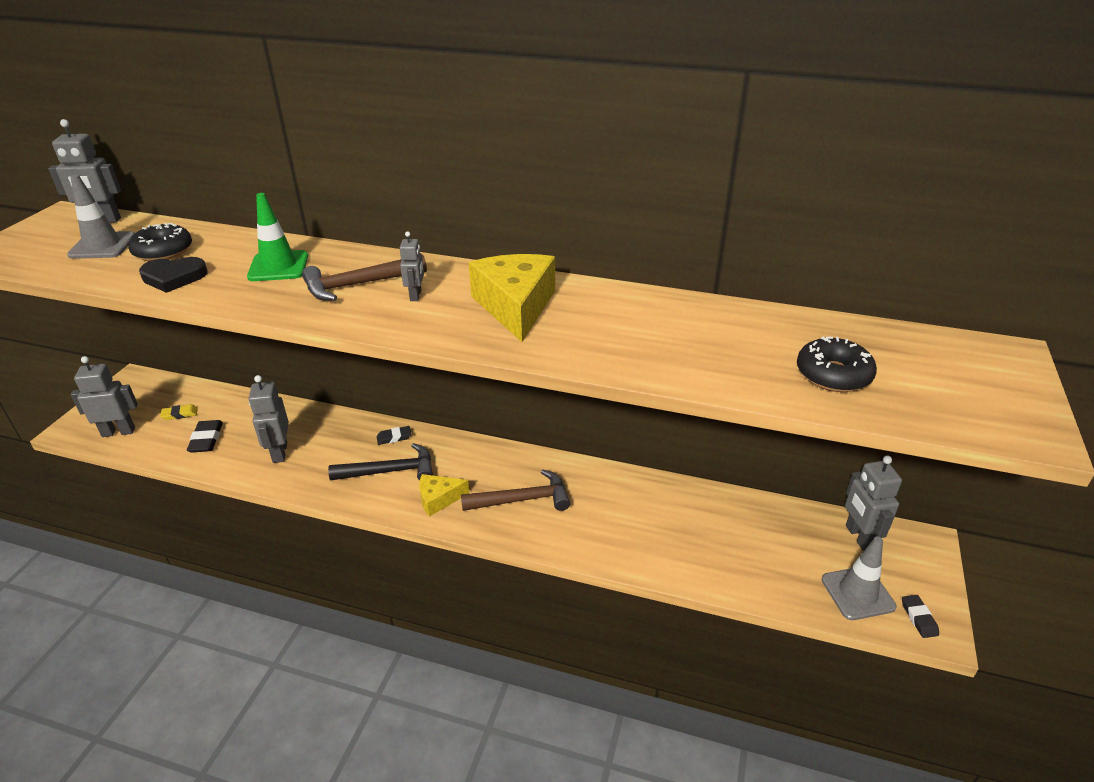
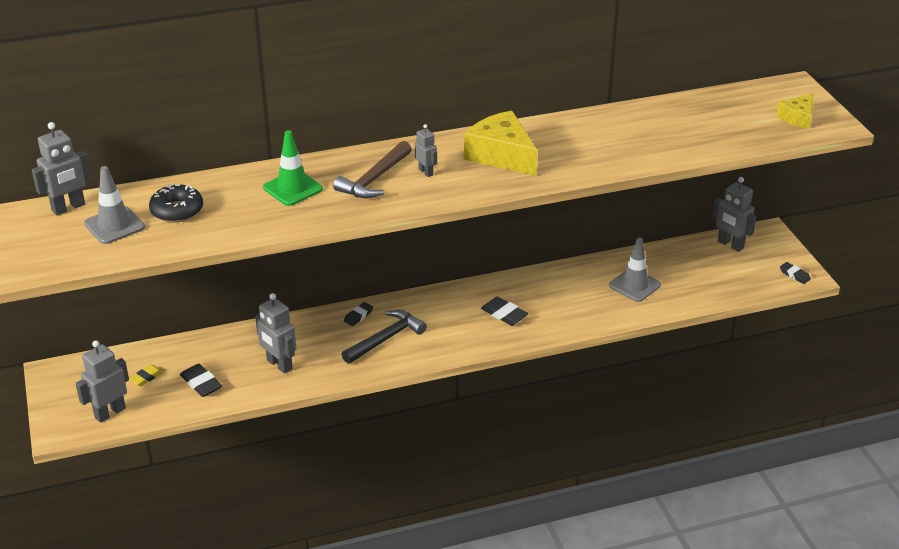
camera: 35 degrees left, 0 degrees up
black heart [139,257,208,293] -> none
yellow cheese [419,474,469,517] -> yellow cheese moved to [776,93,814,129]
brown hammer [461,469,570,511] -> black eraser [481,297,528,326]
black donut [797,337,877,392] -> none
grey traffic cone [822,537,896,620] -> grey traffic cone moved to [609,237,661,302]

